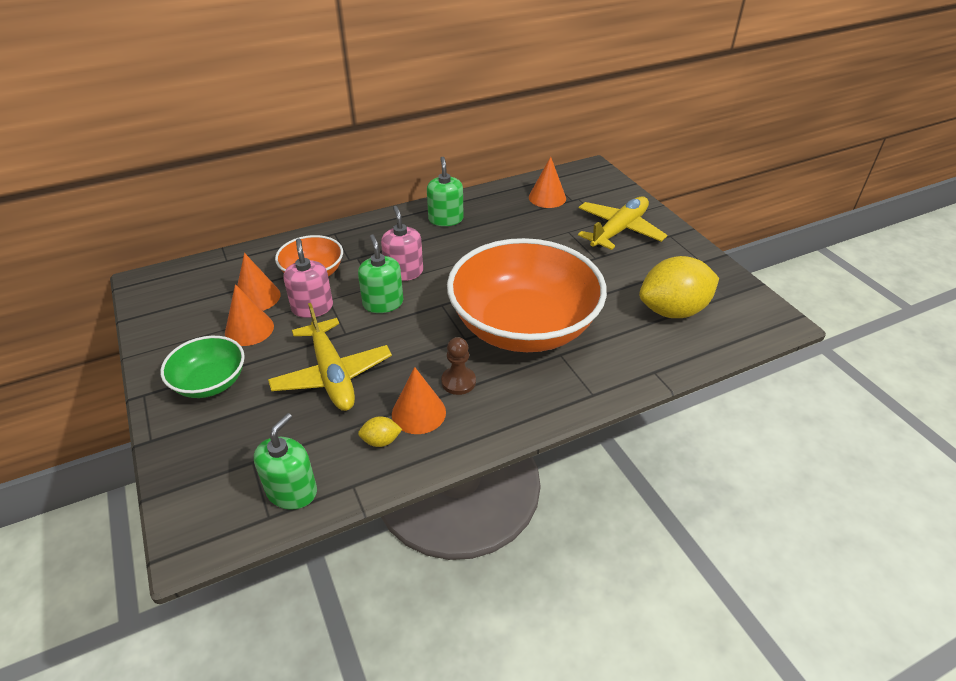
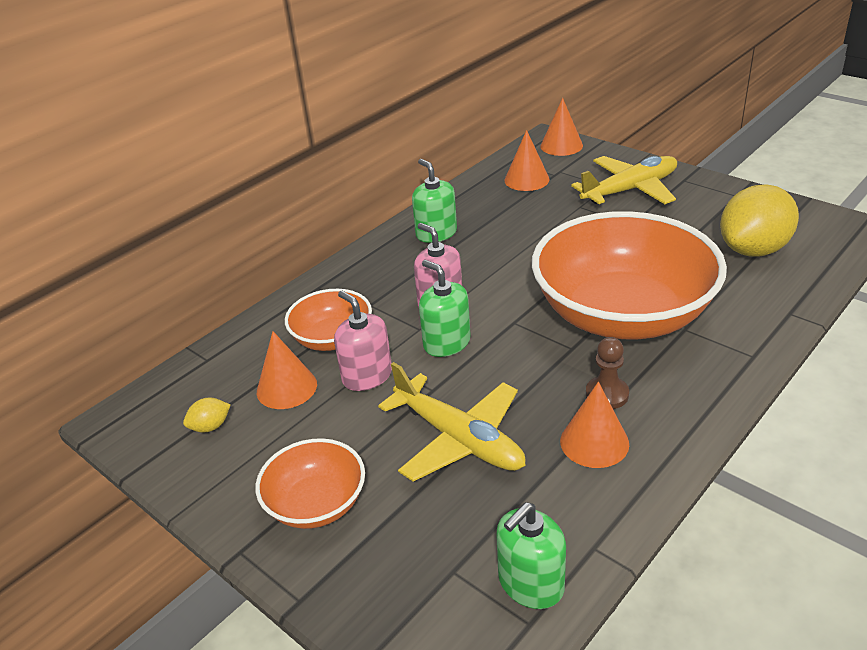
camera: 20 degrees left, 5 degrees down
green bowl [160,336,245,398] -> orange bowl [255,438,365,529]
orange cone [225,284,274,346] -> orange cone moved to [540,98,583,156]
green soap dispenser [254,413,317,510] -> green soap dispenser turned 135 degrees counterclockwise [496,502,566,609]
yellow lemon [358,416,402,447] -> yellow lemon moved to [183,398,231,433]
yellow plane [578,196,668,250] -> yellow plane turned 45 degrees clockwise [571,156,677,204]

